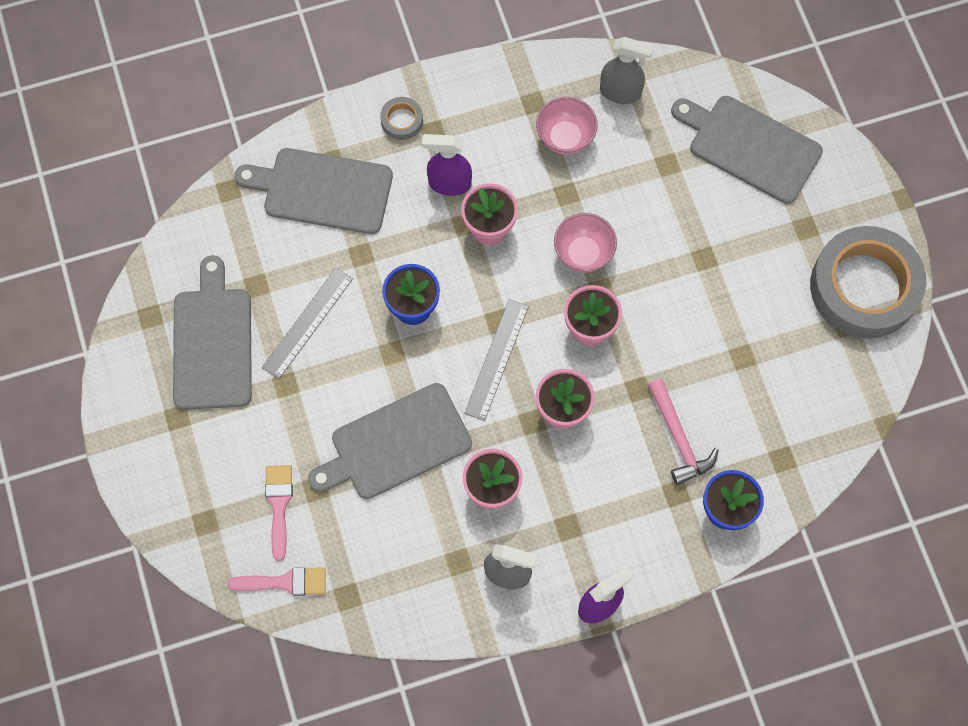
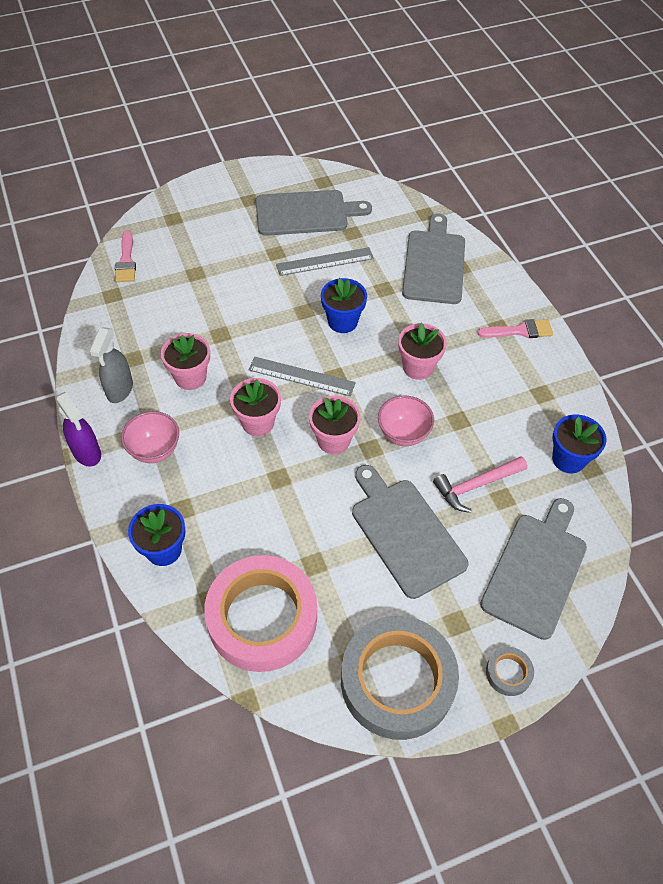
camera: 85 degrees right, 15 degrees down
grey ruler [262,268,353,379] -> grey ruler turned 45 degrees counterclockwise [276,247,374,276]
pink brush [265,465,293,561] -> pink brush moved to [477,319,553,338]
grey cutting board [308,383,472,499] -> grey cutting board moved to [352,465,469,599]
grey tape [380,97,423,140] -> grey tape moved to [486,647,534,696]
purple spray bottle [422,134,472,196] -> none
pink bowl [536,97,598,155] -> pink bowl moved to [121,411,179,463]
grey spray bottle [600,37,654,104] -> blue flower pot [552,415,606,473]
pink hammer [648,379,719,485] -> pink hammer moved to [433,456,527,513]
none -> pink tape [204,555,317,672]

